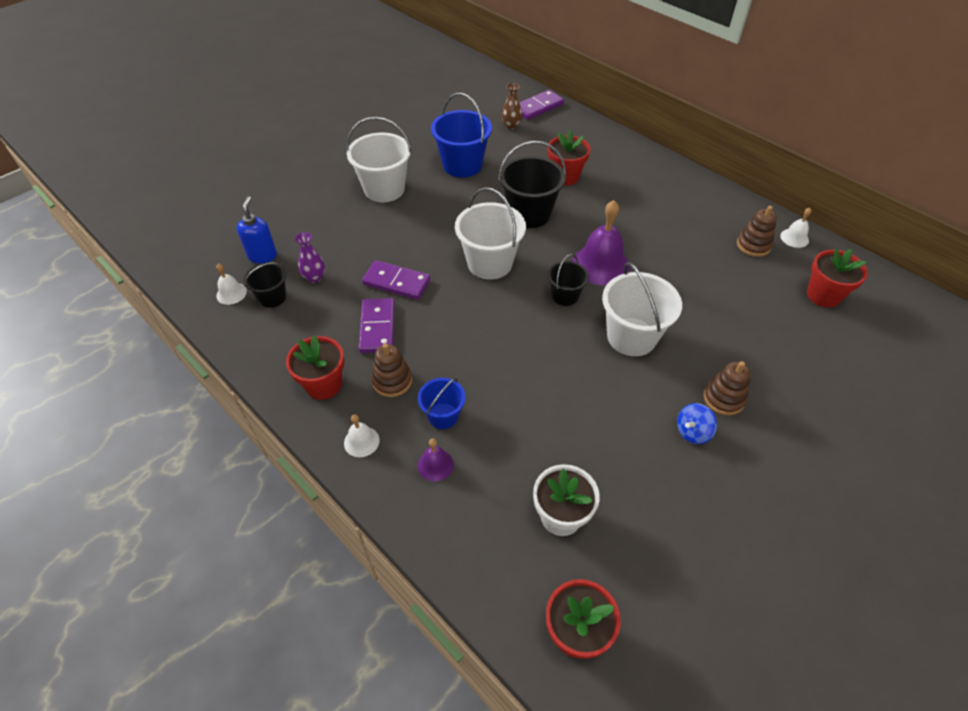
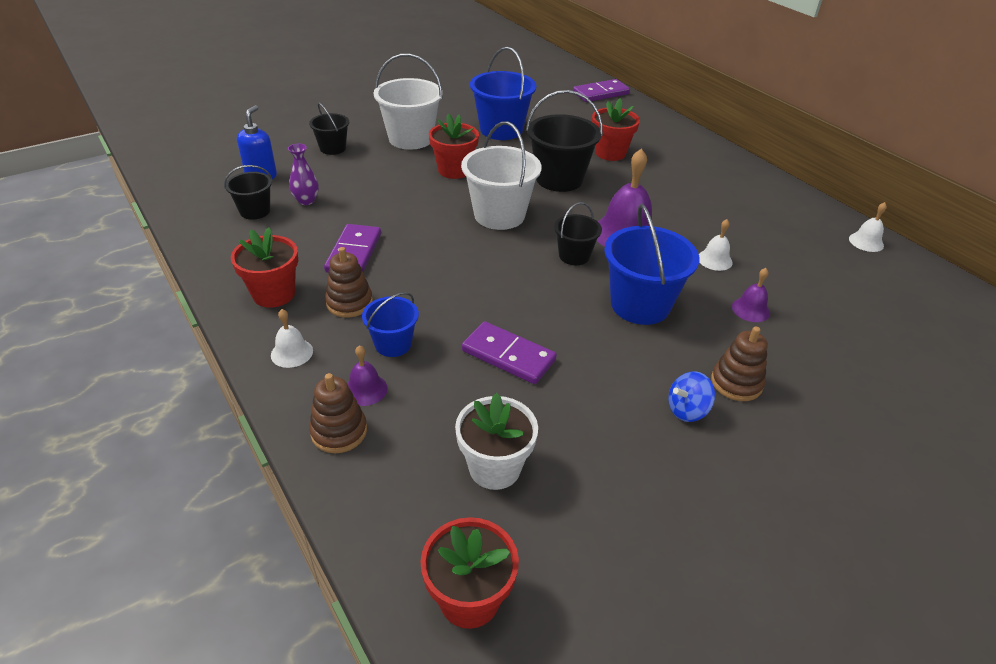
camera: 10 degrees right, 10 degrees down
white bell [216,264,247,305] -> white bell moved to [699,219,733,271]
purple domino [362,260,431,300] -> purple domino moved to [462,321,557,384]
brown vase [502,83,522,130] -> none
white bucket [602,262,682,356] -> blue bucket [604,204,699,325]
brown stacking toy [737,206,777,257] -> brown stacking toy moved to [309,373,367,453]
red flower pot [807,248,868,308] -> red flower pot moved to [429,113,479,179]
none -> black bucket [309,103,349,155]
none -> purple bell [732,268,770,322]

